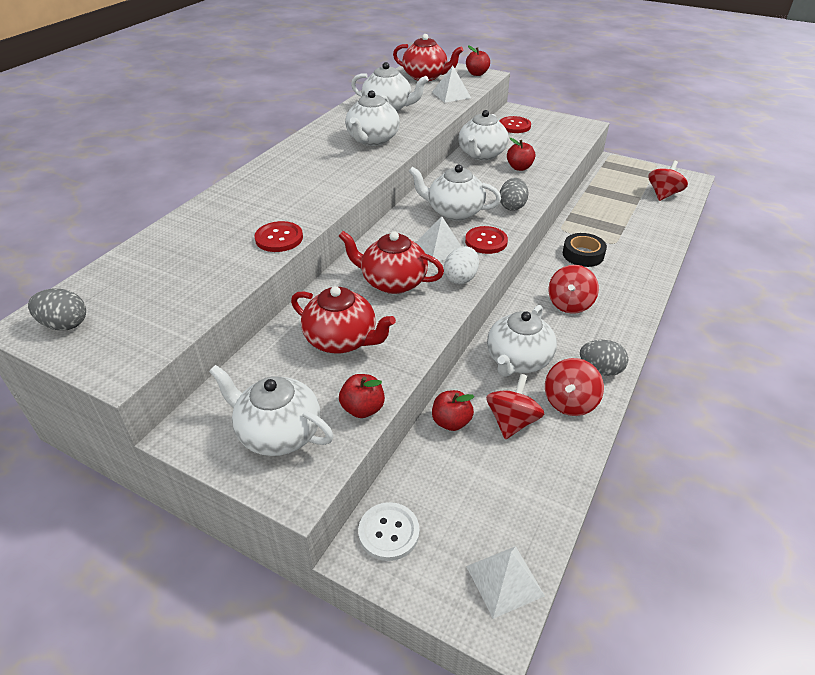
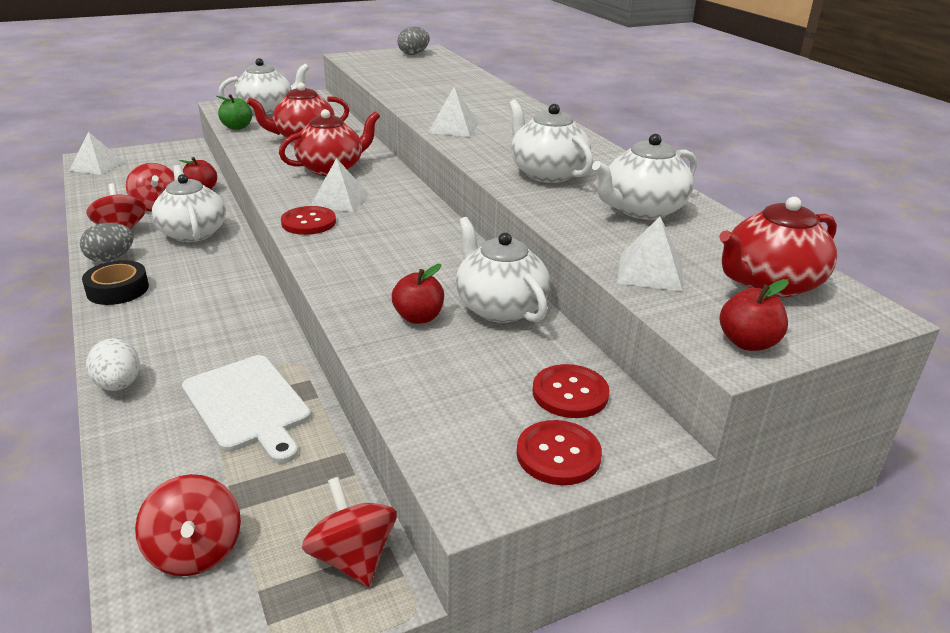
camera: 125 degrees right, 10 degrees down
red button [255,221,303,252] -> red button moved to [516,420,602,485]
red apple [339,374,385,418] -> green apple [217,94,252,130]
white button [358,502,419,561] -> none
white teapot [409,165,501,221] -> none
white egg [444,246,479,284] -> white egg moved to [86,338,140,391]
grey egg [500,178,529,211] -> none
red spinning top [548,265,599,314] -> red spinning top moved to [302,477,397,587]
black tape [563,233,607,267] -> black tape moved to [82,260,149,305]
none -> white cutting board [182,355,311,464]
none -> white pyramid [428,86,479,137]

